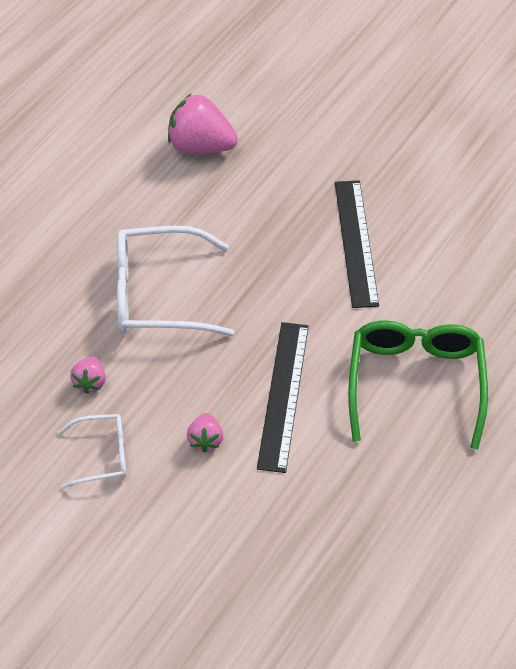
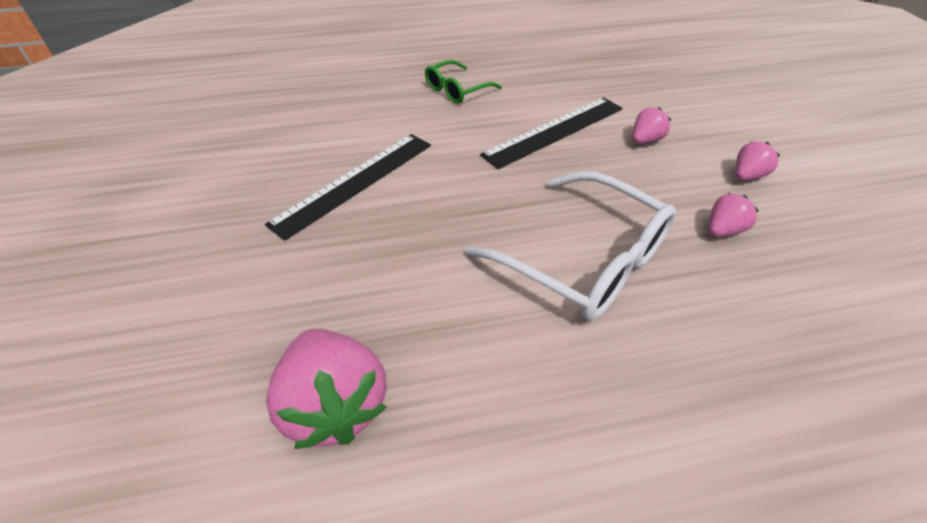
camera: 135 degrees left, 5 degrees down
white glasses [58,414,127,489] -> pink strawberry [735,141,780,181]
green glasses [348,320,488,449] -> green glasses [425,60,502,104], size x0.54

